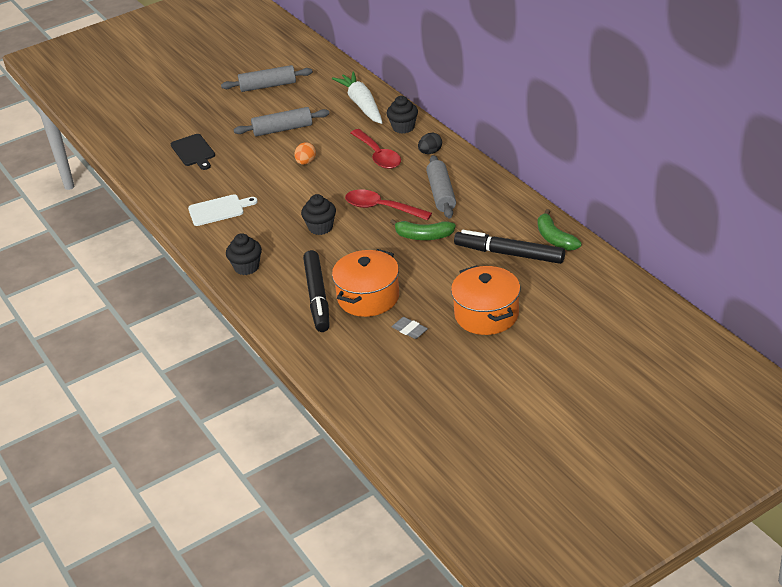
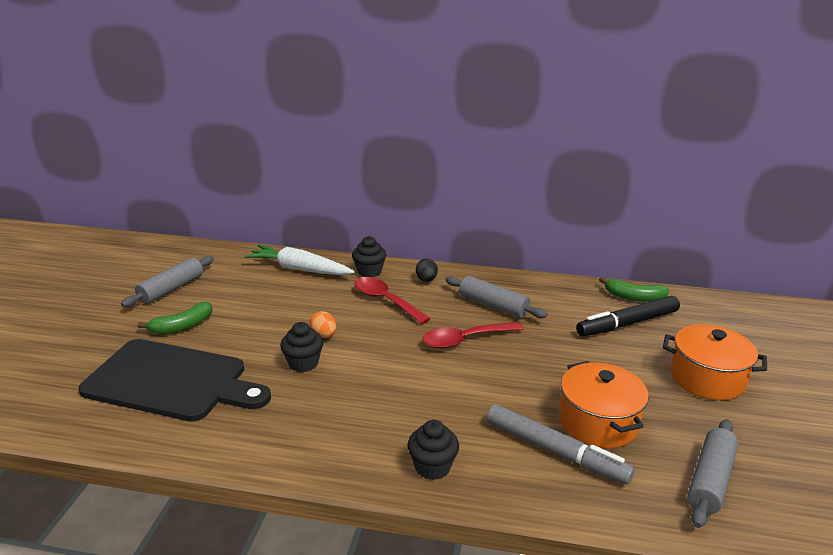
camera: 50 degrees left, 10 degrees down
black cutting board [171,134,215,170] -> black cutting board [78,339,271,422], size x2.09
white cutting board [188,194,258,226] -> none
grey rolling pin [233,107,329,136] -> grey rolling pin moved to [687,419,738,528]
black cupcake [301,194,336,235] -> black cupcake moved to [280,322,324,372]
black marker [303,250,330,332] -> grey marker [486,404,634,484]
red spoon [351,129,401,169] -> red spoon turned 150 degrees counterclockwise [354,277,431,324]
green banana [390,219,456,240] -> green banana moved to [138,302,212,334]
grey eraser [392,317,428,339] -> none

